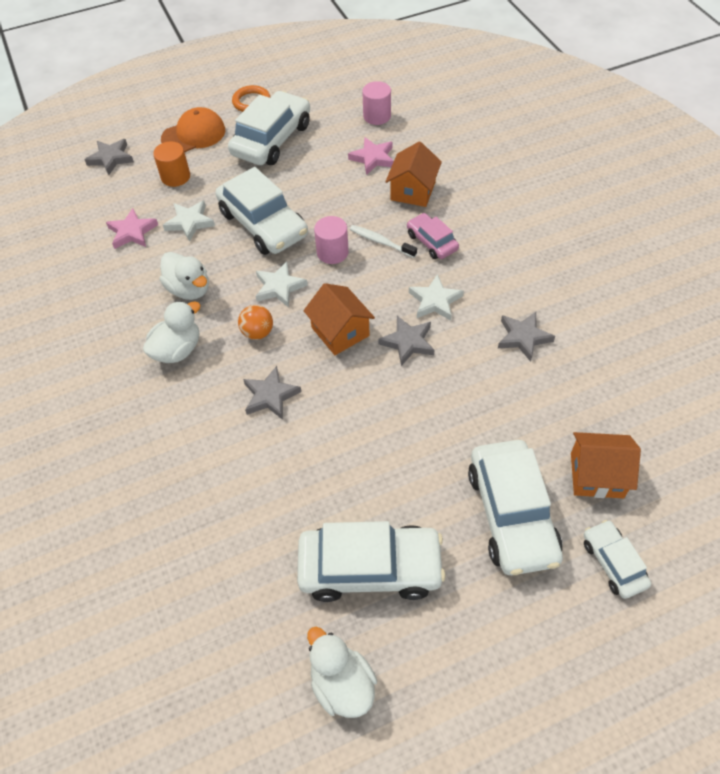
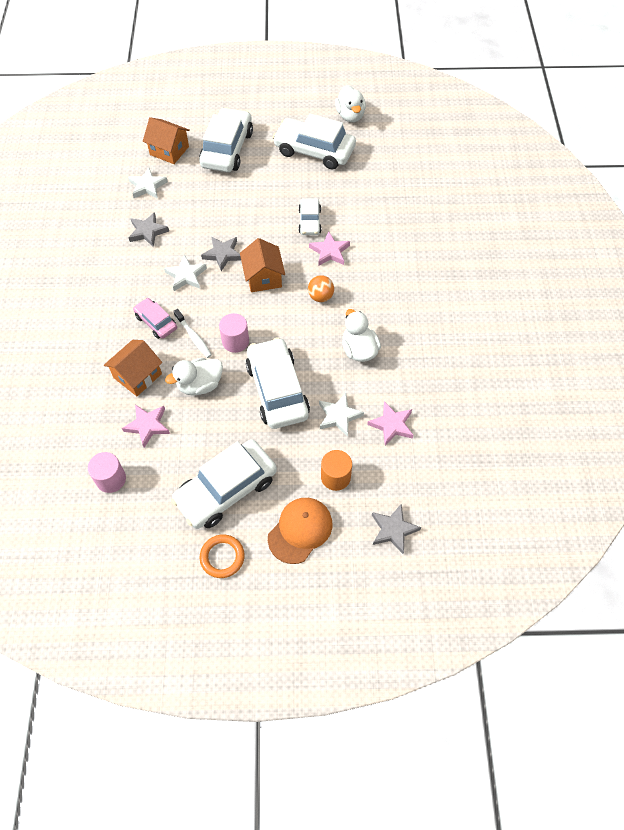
camera: 160 degrees left, 5 degrees up
white duck [143,301,201,363] -> white duck moved to [165,358,223,395]
orange cap [161,107,225,152] -> orange cap turned 135 degrees clockwise [268,498,332,564]
grey star [243,366,301,420] -> pink star [309,231,350,266]
white star [256,261,308,308] -> white star moved to [128,168,168,199]
pink car [407,213,459,259] -> pink car turned 150 degrees clockwise [133,298,177,339]
white car [584,520,651,599] -> white car moved to [299,199,321,235]

